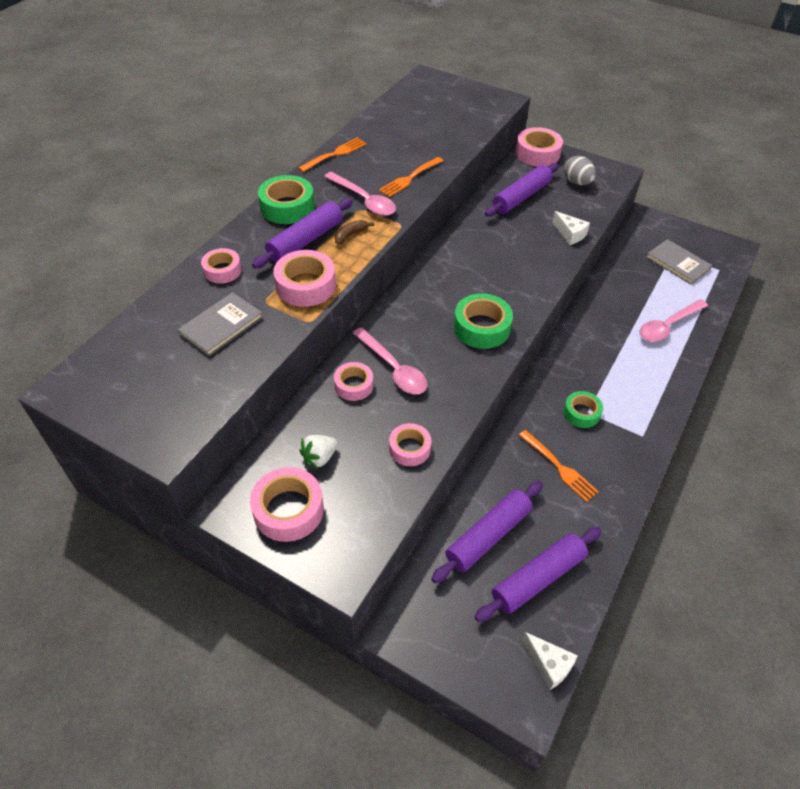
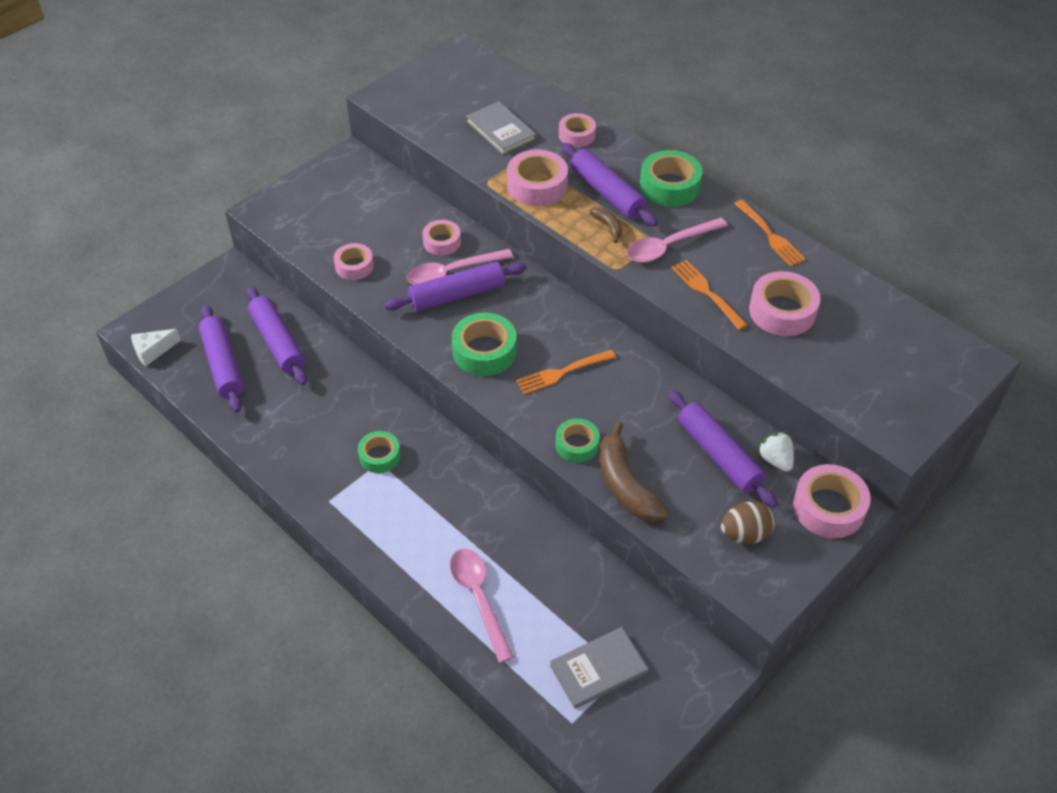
camera: 105 degrees right, 0 degrees up
pink tape [250,467,324,542] -> pink tape moved to [749,271,821,336]
white strawberry [300,435,337,469] -> white strawberry moved to [757,432,794,472]
orange fork [519,430,599,502] -> orange fork moved to [516,350,616,394]
white cheese [552,211,590,245] -> brown banana [599,421,669,522]
grey egg [564,156,596,185] -> brown egg [721,501,775,544]
none -> purple rolling pin [384,262,527,311]
none -> green tape [556,418,600,463]

